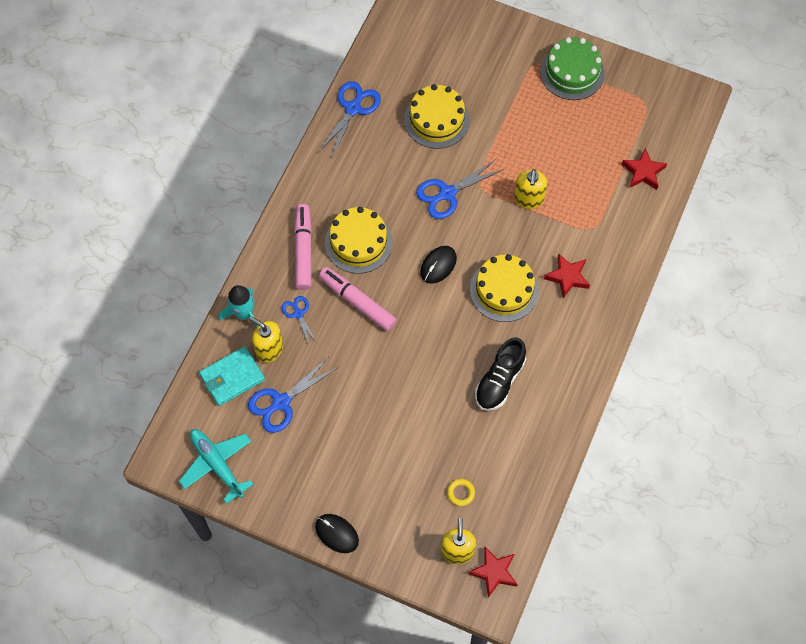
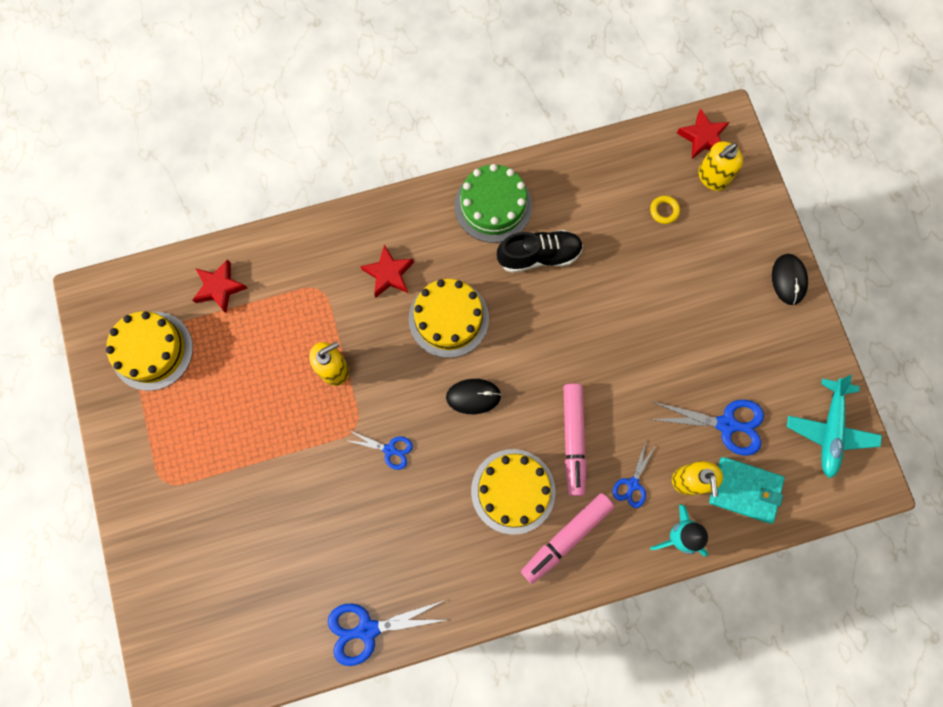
camera: 130 degrees left, 10 degrees up
yellow cake [404,84,470,149] -> yellow cake moved to [106,311,193,391]
blue scissors [416,159,504,219] -> blue scissors [345,431,413,470], size x0.59
green cake [540,37,605,100] -> green cake moved to [455,164,532,243]

